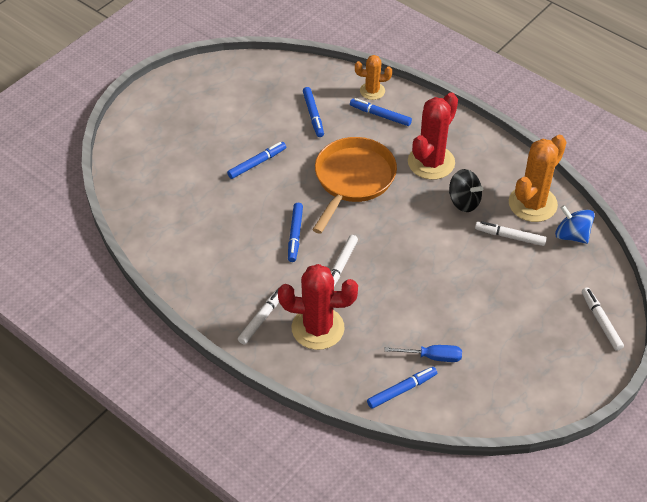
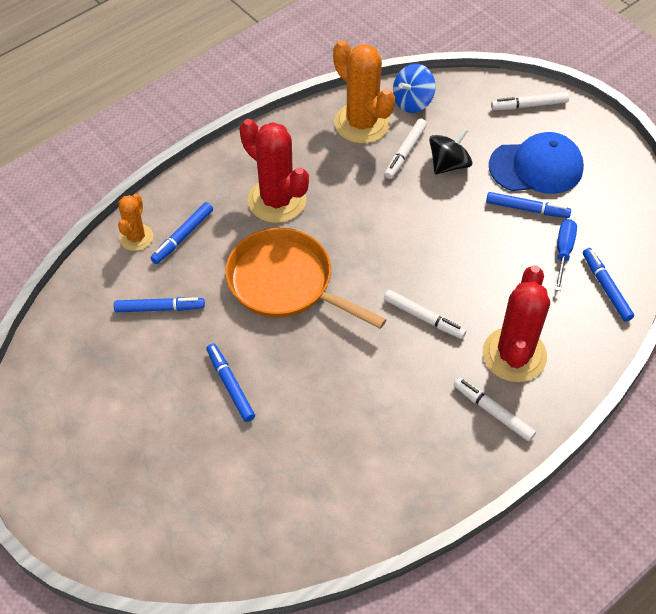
camera: 80 degrees left, 5 degrees up
blue marker [288,203,303,262] -> blue marker moved to [486,192,571,218]
black spinning top [449,169,483,212] -> black spinning top moved to [429,128,472,174]
none -> blue cap [489,132,584,194]

